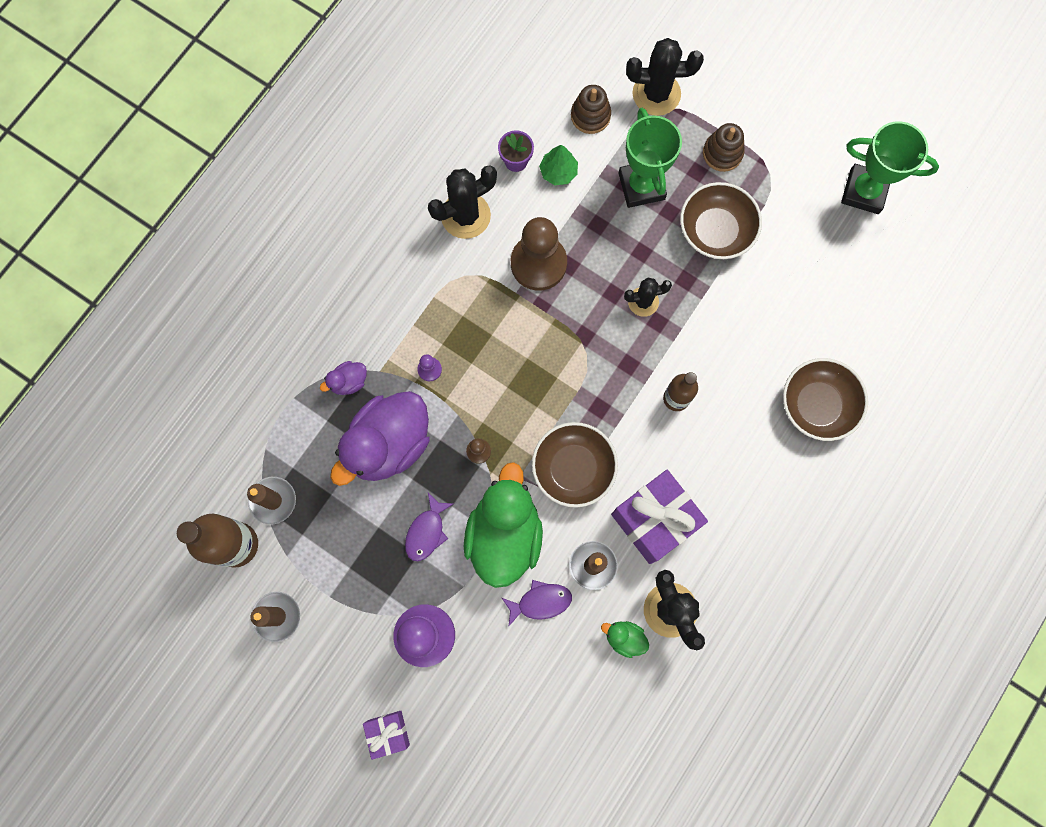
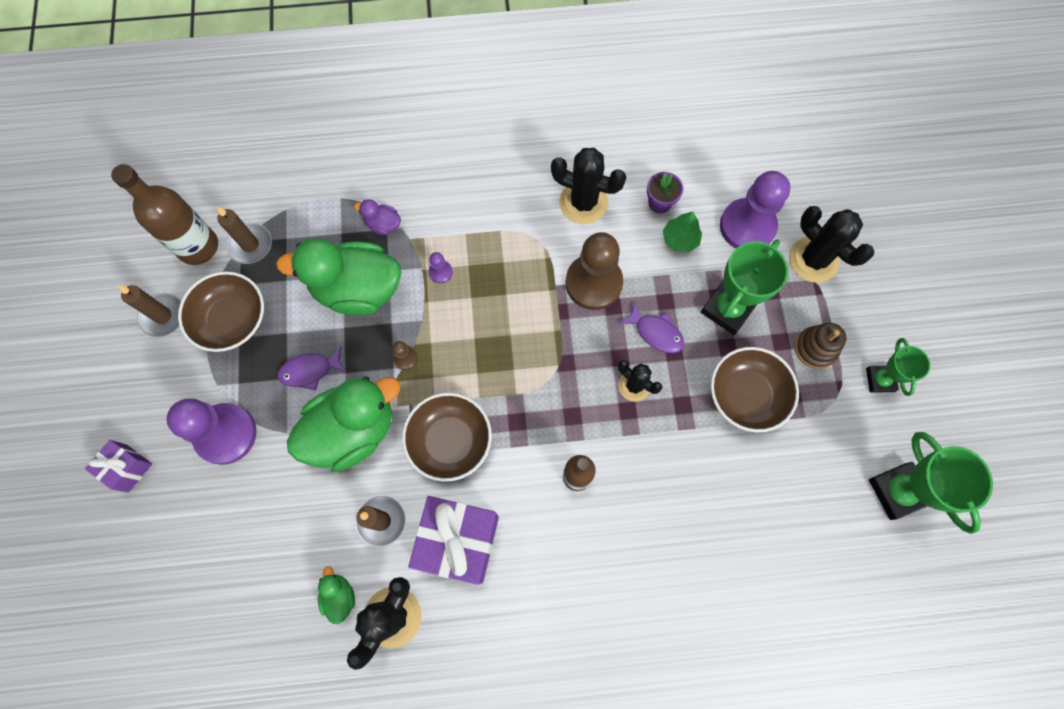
camera: 50 degrees right, 5 degrees down
purple duck [330,391,430,486] -> green duck [276,238,401,315]
purple fish [502,580,572,627] -> purple fish moved to [619,301,684,353]
brown stacking toy [571,85,611,134] -> purple pawn [720,171,790,249]
brown bowl [783,358,868,441] -> brown bowl moved to [178,271,264,352]
none -> green trophy [866,338,930,396]

